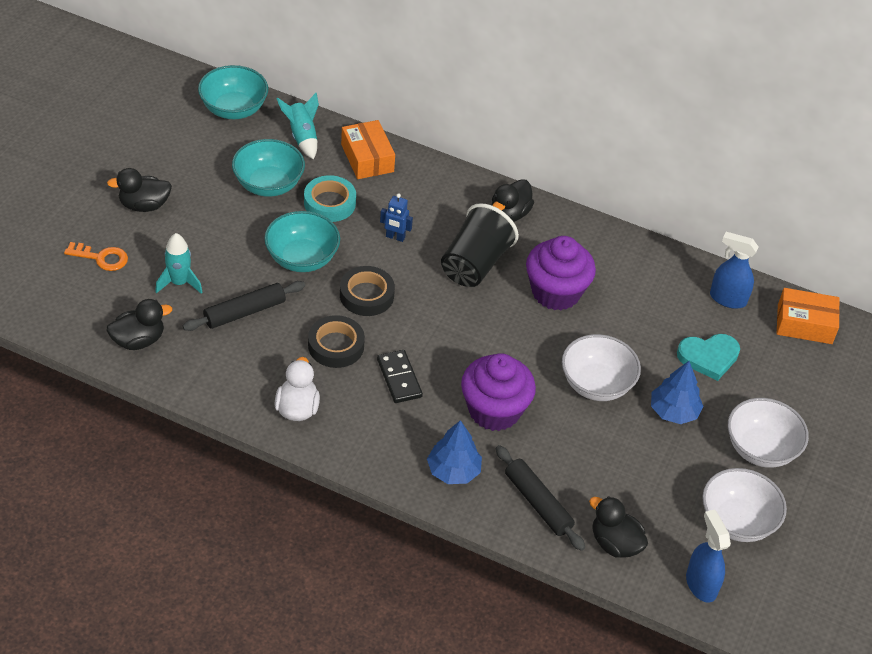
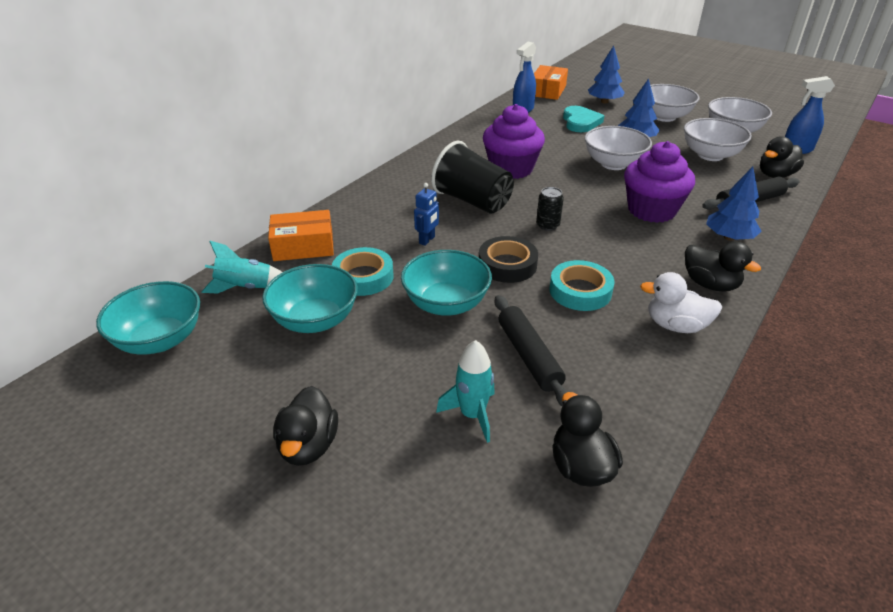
camera: 75 degrees left, 10 degrees down
orange key [64,242,128,271] -> none
black tape [308,315,365,368] -> turquoise tape [549,260,614,311]
black domino [377,350,423,403] -> none
black duck [491,179,534,222] -> black duck moved to [685,242,761,292]
none -> black can [536,187,564,231]
none -> blue tree [588,45,625,103]
none -> white bowl [684,118,752,161]

